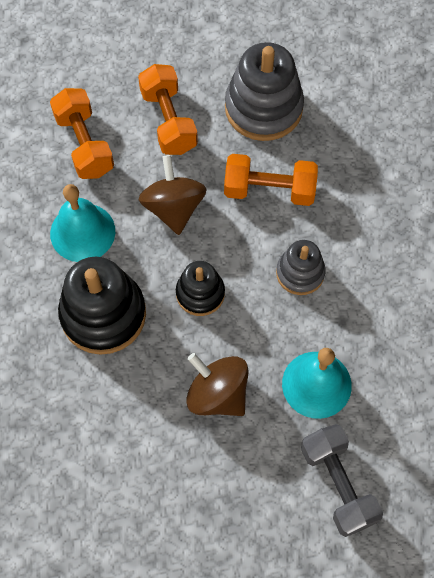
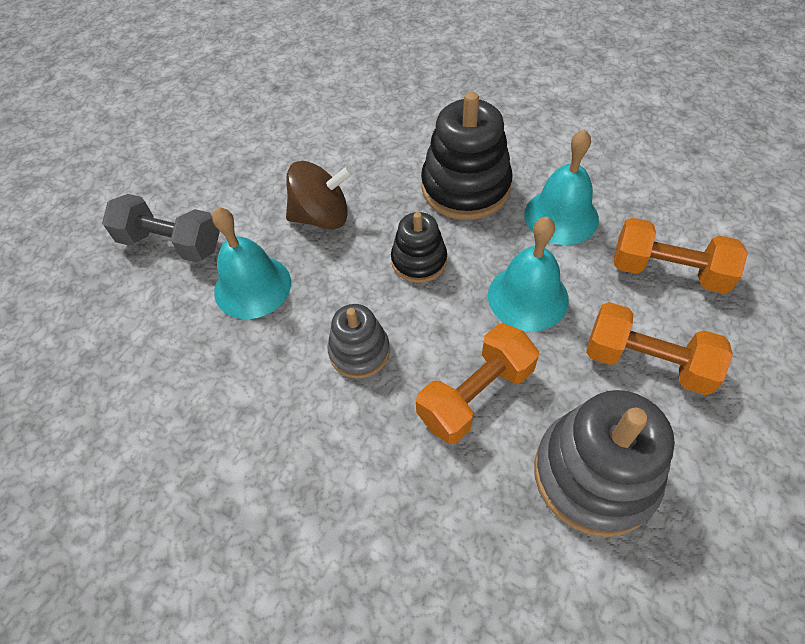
camera: 135 degrees right, 10 degrees down
brown spinning top [138,155,206,235] -> turquoise bell [488,217,569,332]

